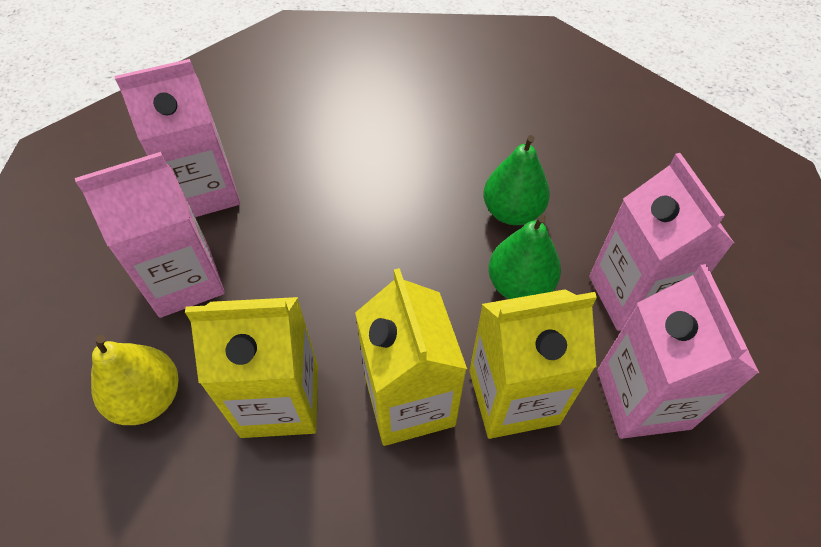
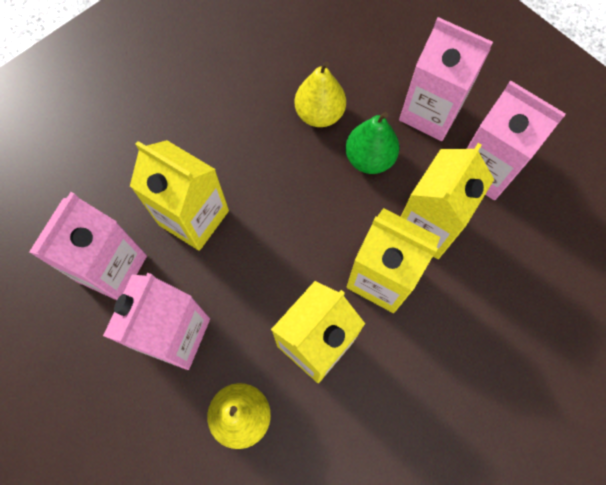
camera: 45 degrees left, 15 degrees up
green pear [483,135,550,225] -> yellow pear [295,61,346,127]
none -> yellow carton [130,140,229,251]

